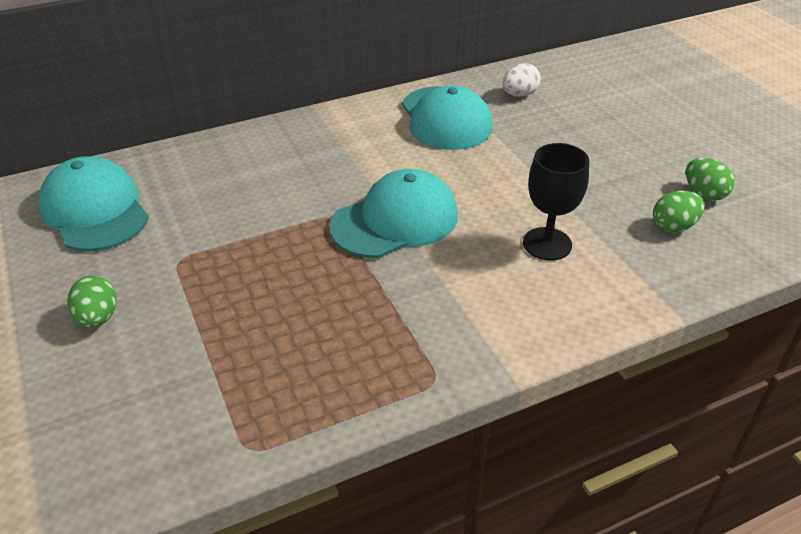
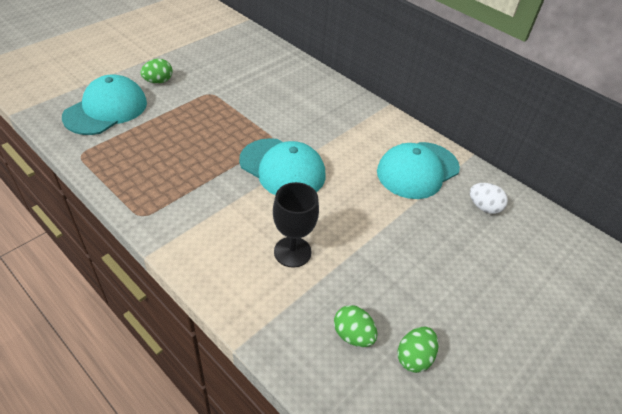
camera: 65 degrees right, 5 degrees up
turquoise cap [38,156,149,251] -> turquoise cap moved to [62,74,147,135]

